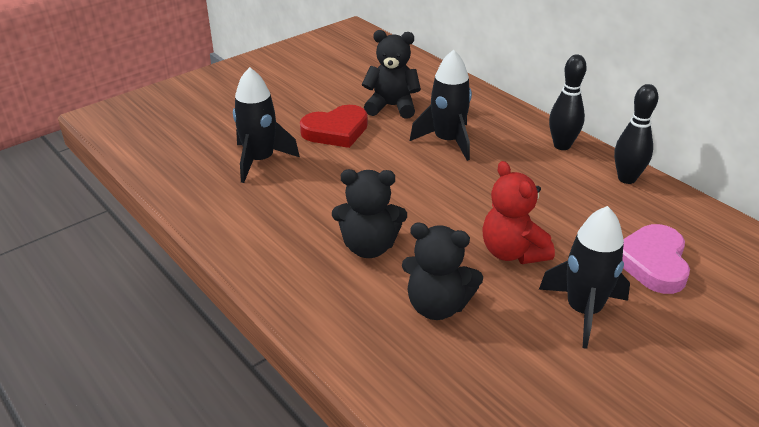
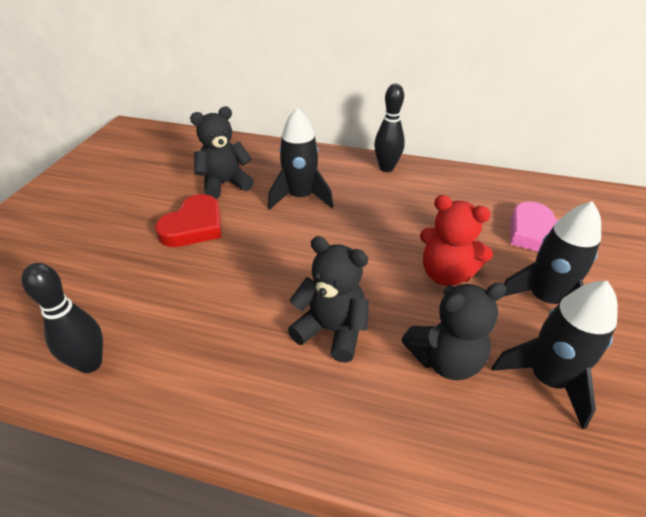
camera: 35 degrees left, 5 degrees up
black rocket [233,67,300,183] -> black rocket moved to [492,281,618,430]
black teddy bear [332,169,407,258] -> black teddy bear turned 120 degrees counterclockwise [288,236,369,363]
black bowling pin [614,84,658,184] -> black bowling pin moved to [22,263,103,373]

